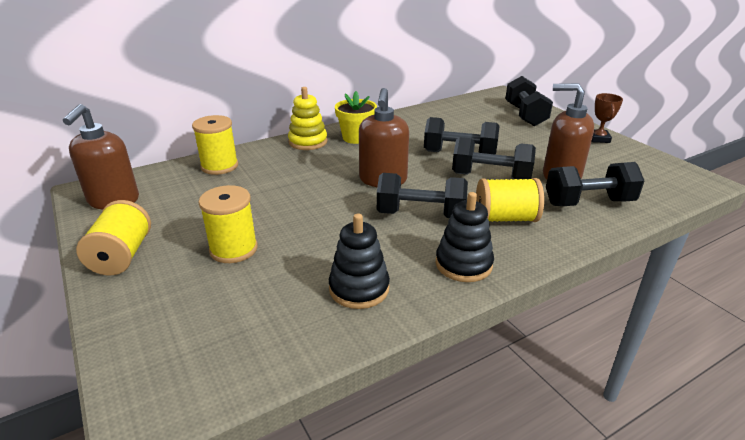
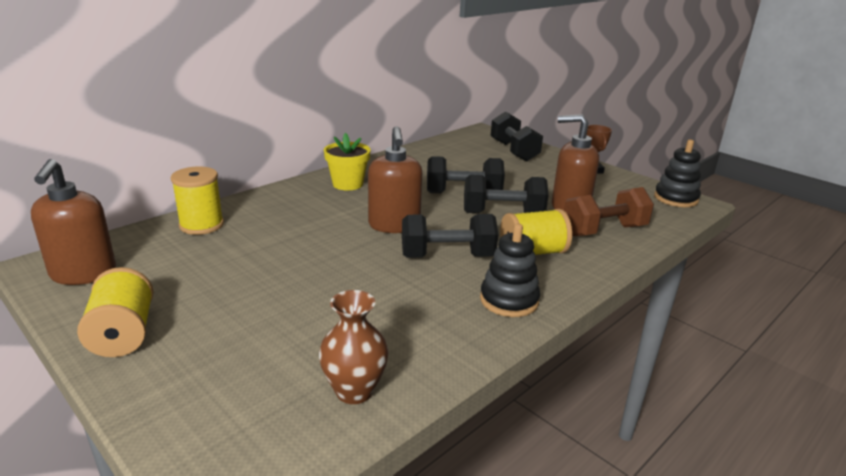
camera: 15 degrees left, 5 degrees down
yellow spool [199,185,258,263] -> none
yellow stacking toy [288,87,328,150] -> none
black stacking toy [329,214,390,309] -> black stacking toy moved to [654,139,701,207]
black dumbbell [546,162,645,206] -> brown dumbbell [564,187,654,236]
none -> brown vase [319,290,389,404]

